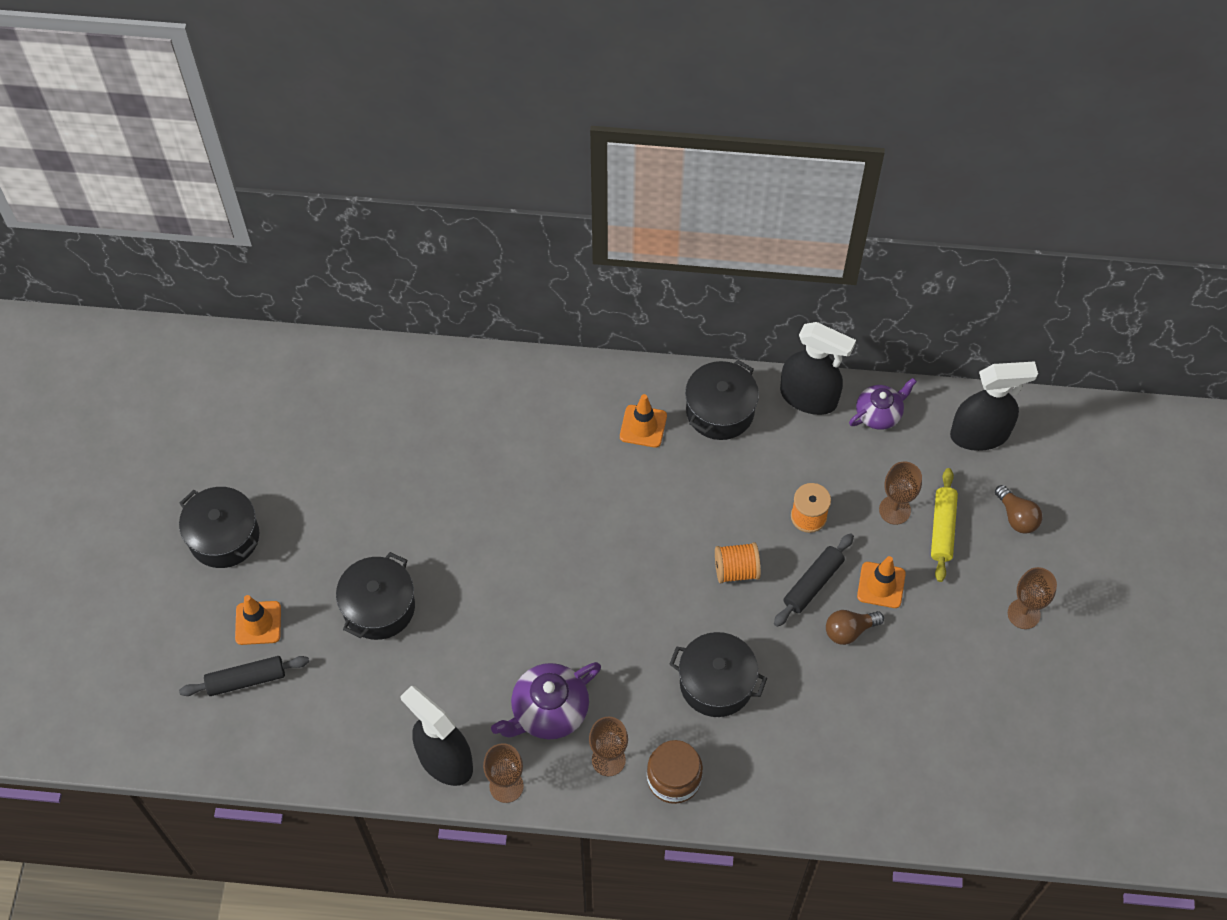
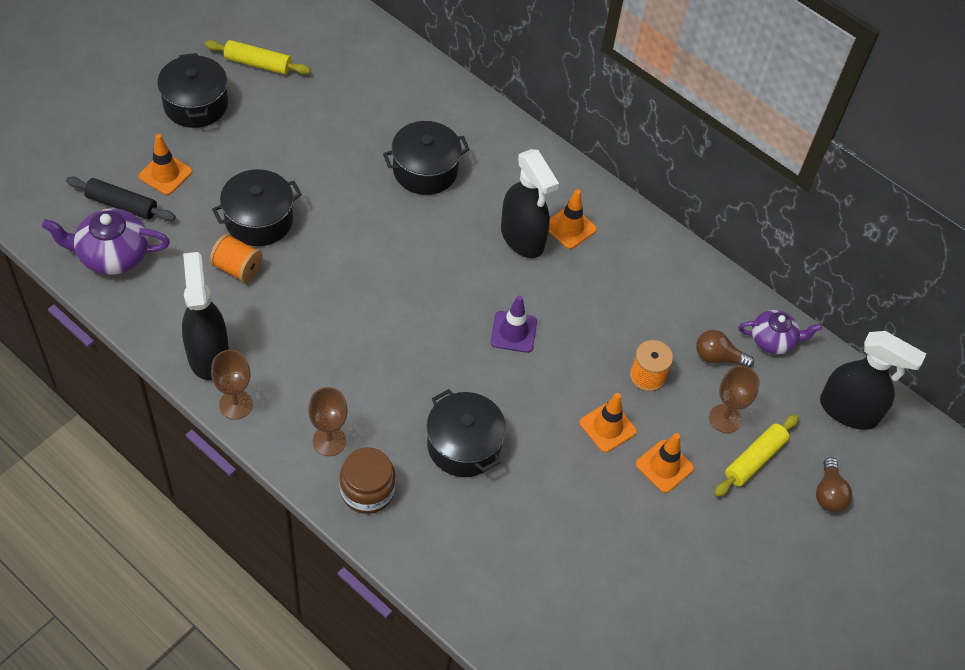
camera: 30 degrees right, 5 degrees down
purple teapot [491,662,601,740] -> purple teapot moved to [42,208,170,275]
black pot [685,360,759,440] -> black pot moved to [383,121,470,195]
orange spool [715,542,761,583] -> orange spool moved to [210,234,263,283]
black rolling pin [774,533,854,627] -> orange traffic cone [580,393,637,452]
black spray bottle [780,322,856,415] -> black spray bottle moved to [501,149,559,258]
brown light bulb [826,610,884,645] -> brown light bulb moved to [696,330,754,368]
brown goblet [1008,567,1057,629] -> none
none -> yellow rolling pin [205,40,311,74]
none -> purple traffic cone [491,296,537,353]

